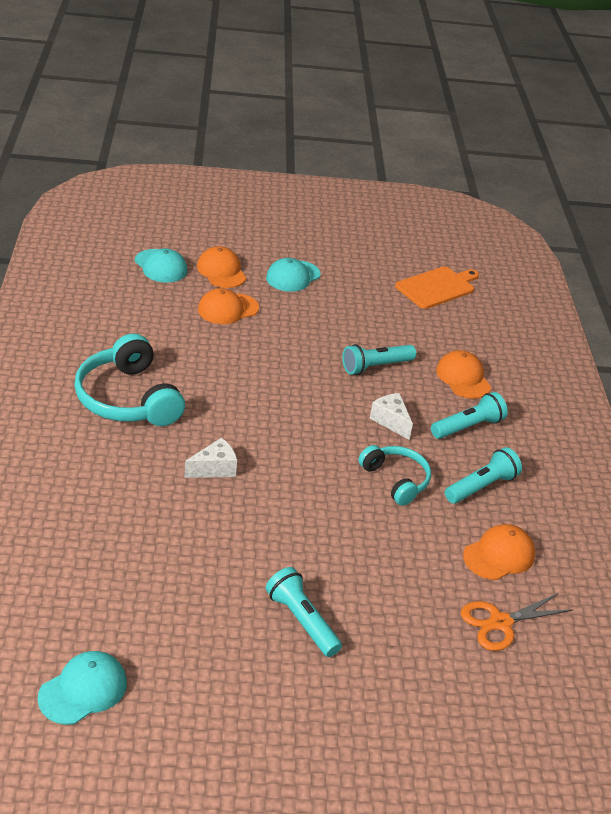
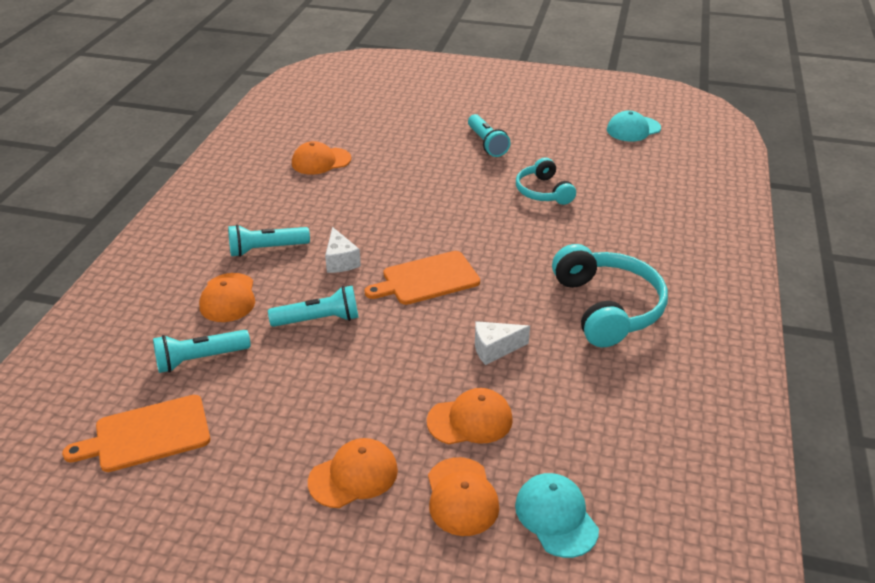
camera: 160 degrees left, 0 degrees up
white cheese [184,438,237,478] -> white cheese moved to [475,321,530,365]
turquoise cap [266,258,321,292] -> orange cap [308,438,398,508]
turquoise headphones [359,445,431,506] -> turquoise headphones moved to [516,157,576,205]
turquoise flashlight [445,447,522,504] -> turquoise flashlight moved to [153,330,251,373]
orange scissors [461,593,573,651] -> none
none -> orange cutting board [365,251,480,305]

